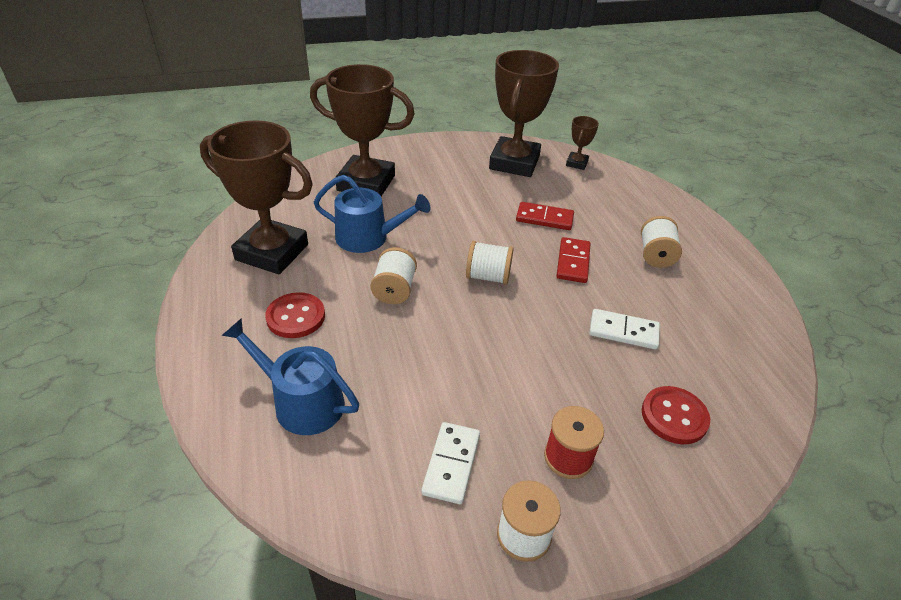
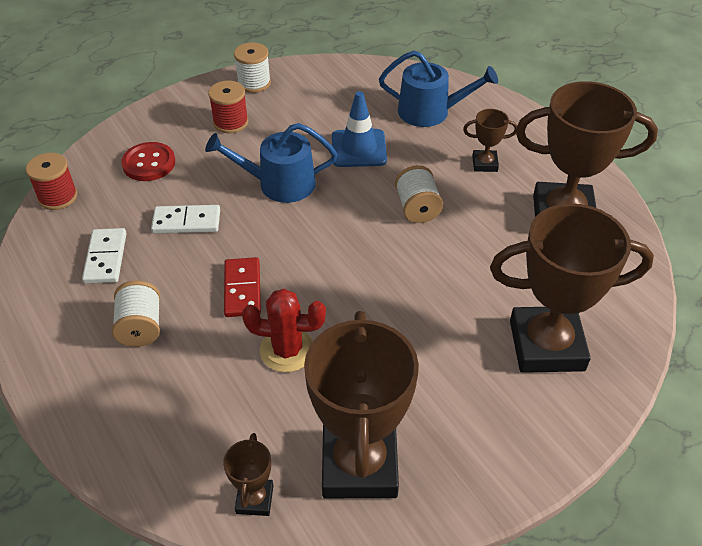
camera: 165 degrees right, 5 degrees up
red button [265,292,325,338] -> brown trophy [463,109,518,172]
blue watering can [314,175,430,253] -> blue watering can moved to [205,123,338,203]
white domino [421,422,480,504] -> white domino moved to [82,228,127,284]
white spool [466,241,513,285] -> none
red domino [516,202,574,230] -> red cactus [242,289,326,372]
none -> red spool [26,153,77,210]
none -> blue traffic cone [332,91,387,167]

